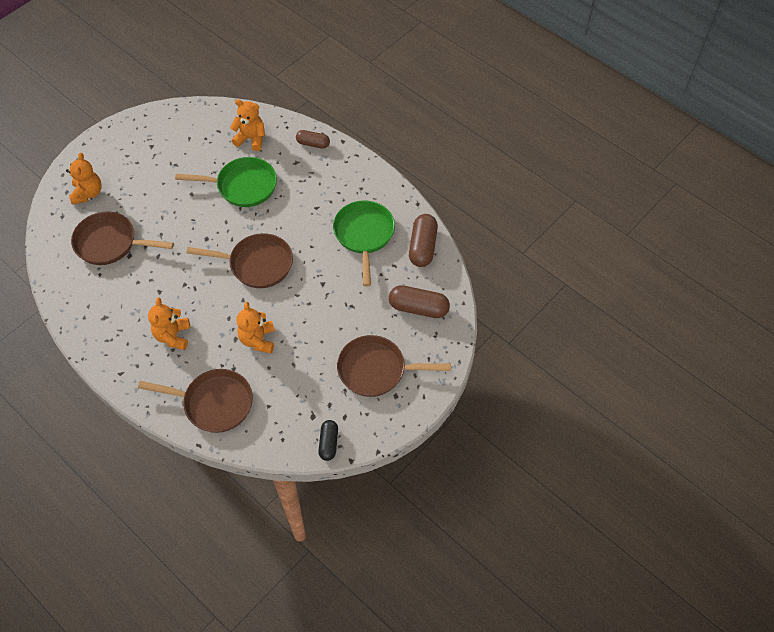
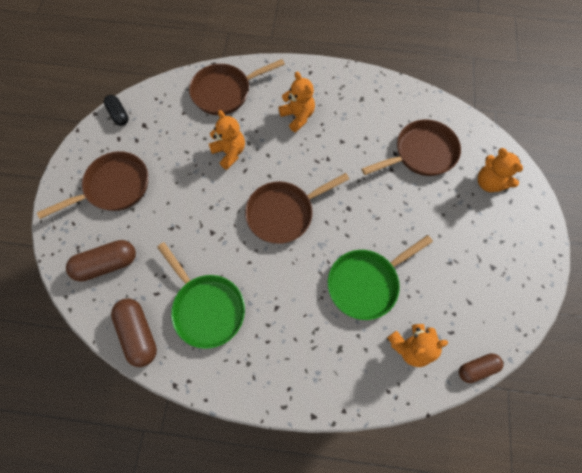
camera: 145 degrees right, 10 degrees up
brown capsule [296,130,330,149] -> brown capsule moved to [459,353,503,383]

